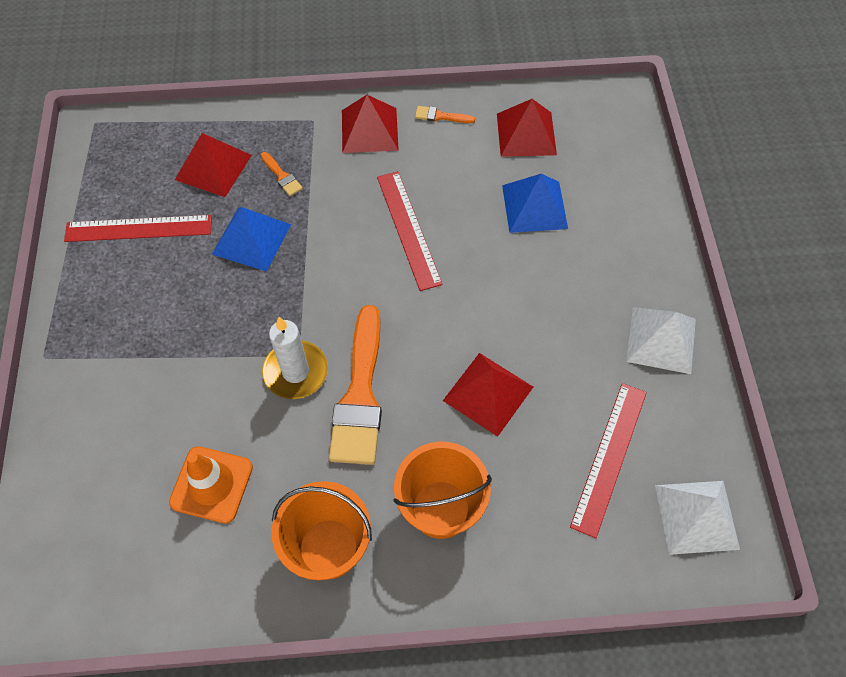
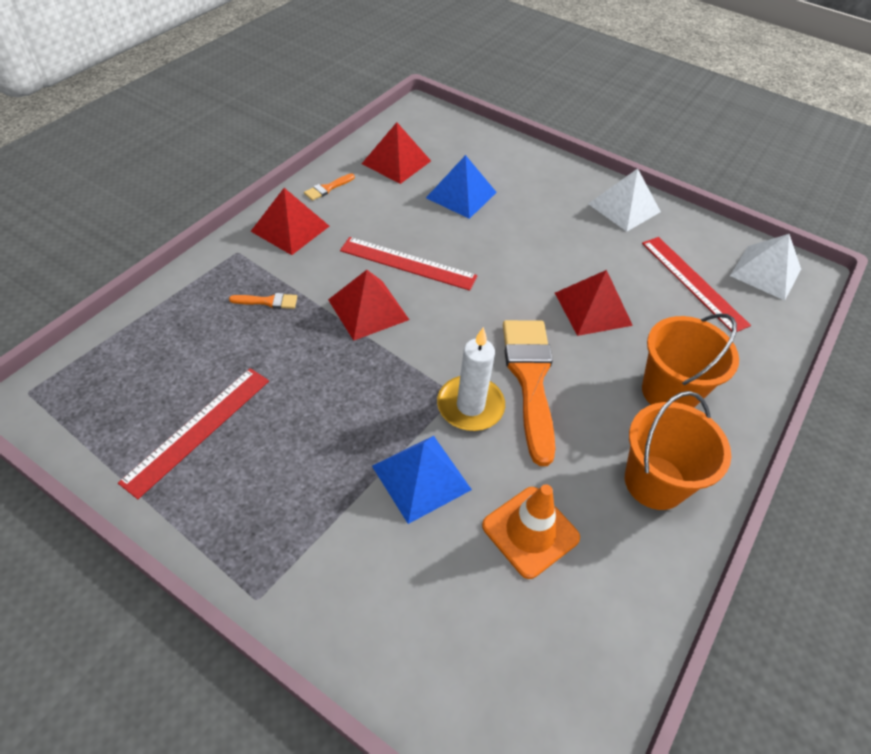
camera: 55 degrees left, 10 degrees down
red pyramid [175,133,252,197] -> red pyramid moved to [328,270,409,341]
blue pyramid [212,207,291,272] -> blue pyramid moved to [372,436,472,524]
orange brush [329,305,382,465] -> orange brush turned 135 degrees counterclockwise [503,320,555,466]

